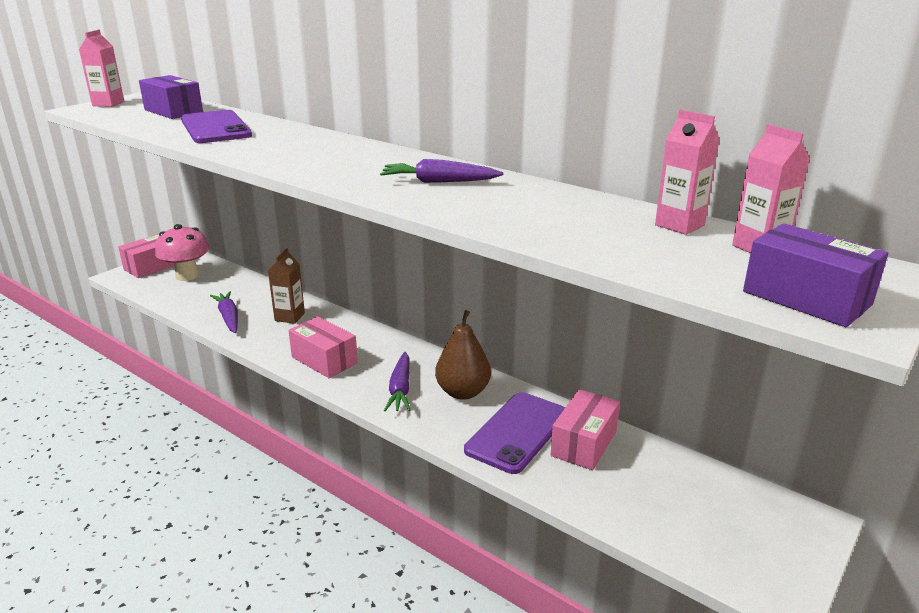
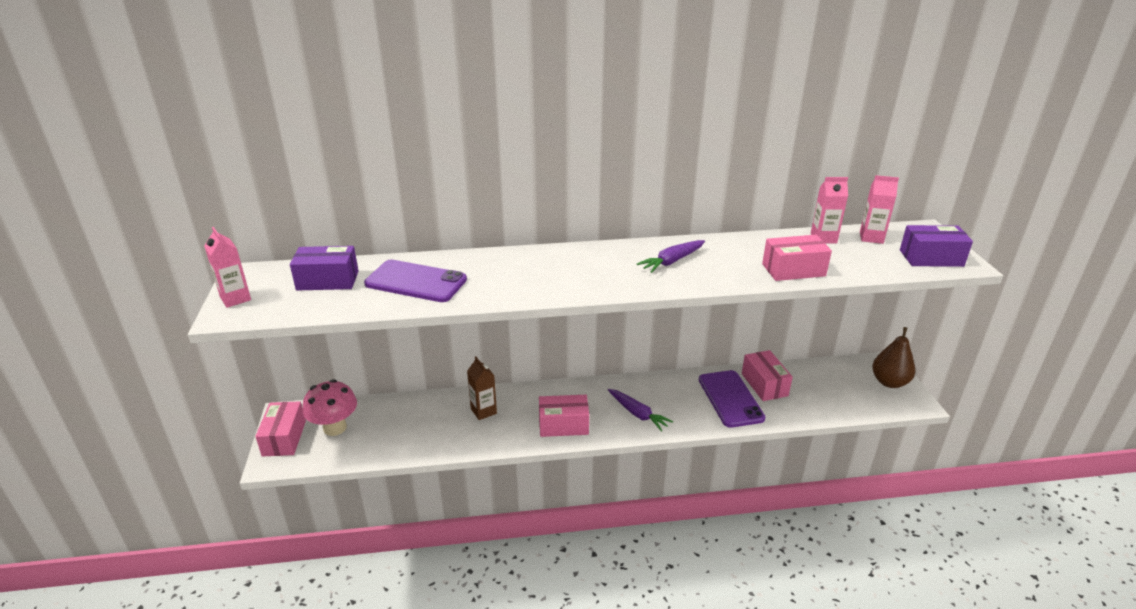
camera: 45 degrees left, 5 degrees up
purple carrot [210,291,238,333] -> none
brown pear [435,310,491,400] -> brown pear moved to [872,327,915,388]
none -> pink box [762,235,832,281]

